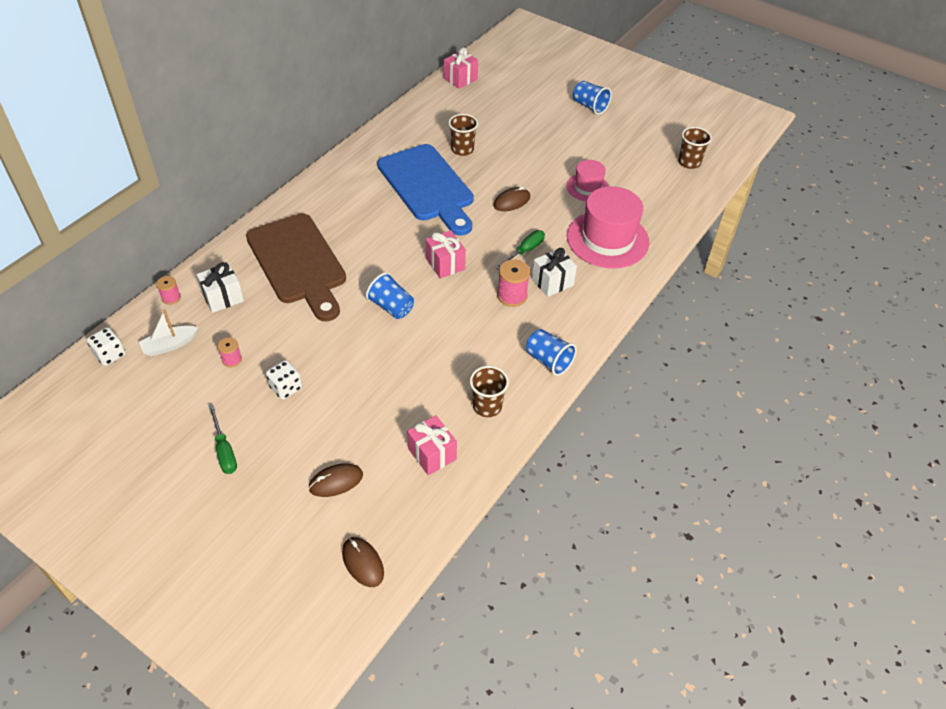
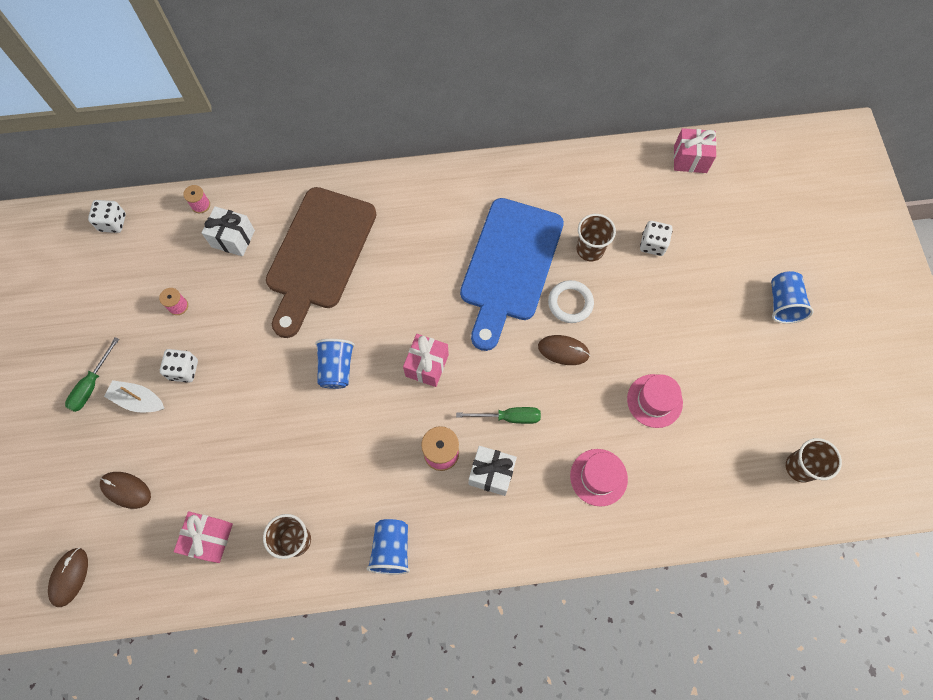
camera: 50 degrees right, 20 degrees up
white boat [139,309,198,356] -> white boat moved to [104,380,164,412]
pink hat [567,186,649,268] -> pink hat [570,449,628,507], size x0.55
none -> white ring [548,280,594,323]
none -> white dice [640,221,672,256]

